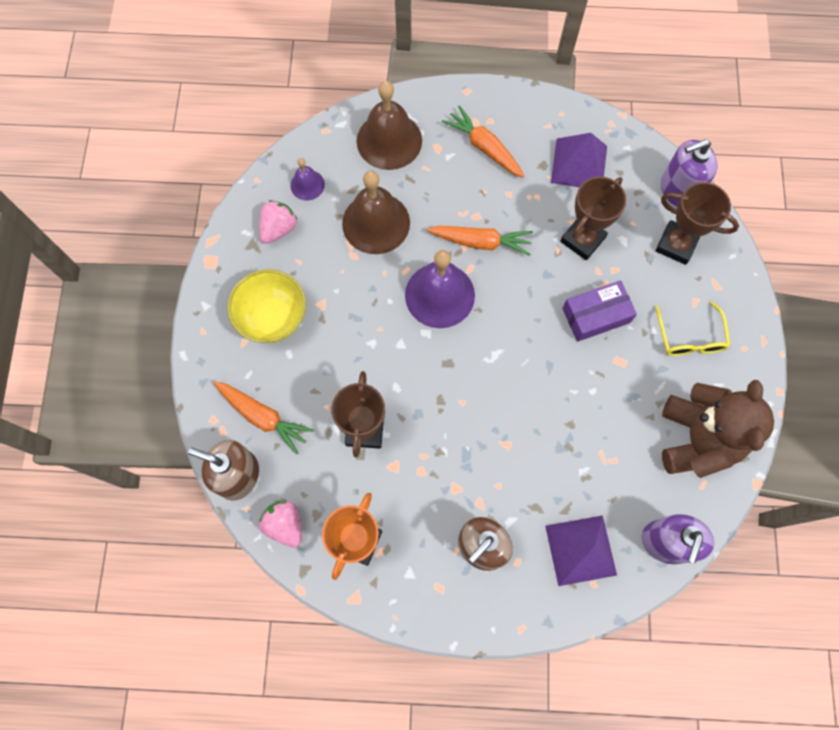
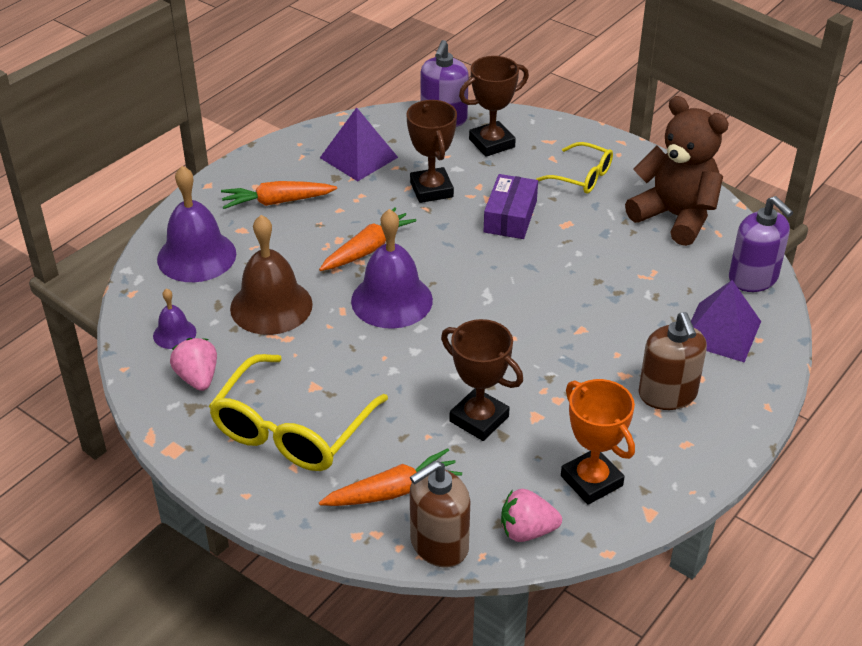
camera: 55 degrees left, 30 degrees down
yellow bowl [227,269,306,343] -> yellow glasses [209,354,388,471]
brown bell [357,81,422,170] -> purple bell [157,166,236,282]

